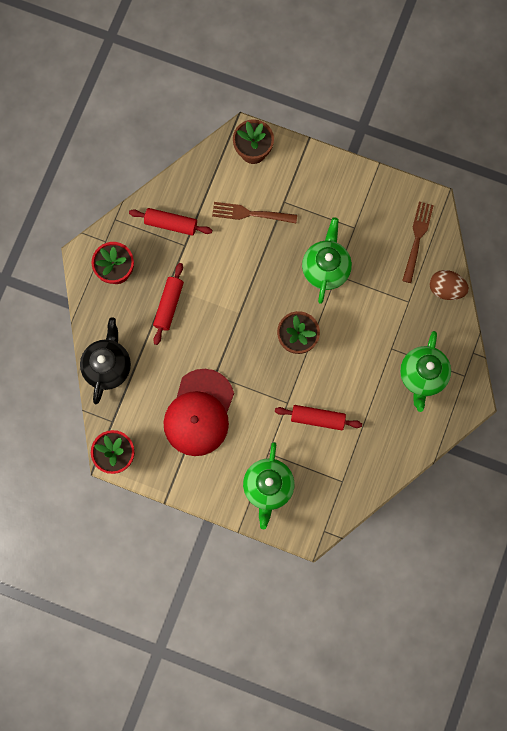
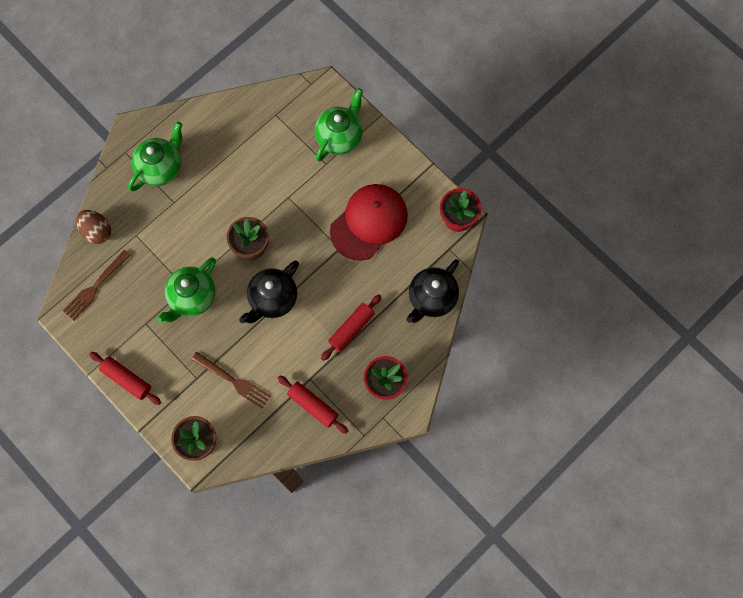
camera: 155 degrees left, 5 degrees down
red rolling pin [275,405,362,430] -> red rolling pin moved to [89,352,161,405]
none -> black teapot [239,261,299,323]

